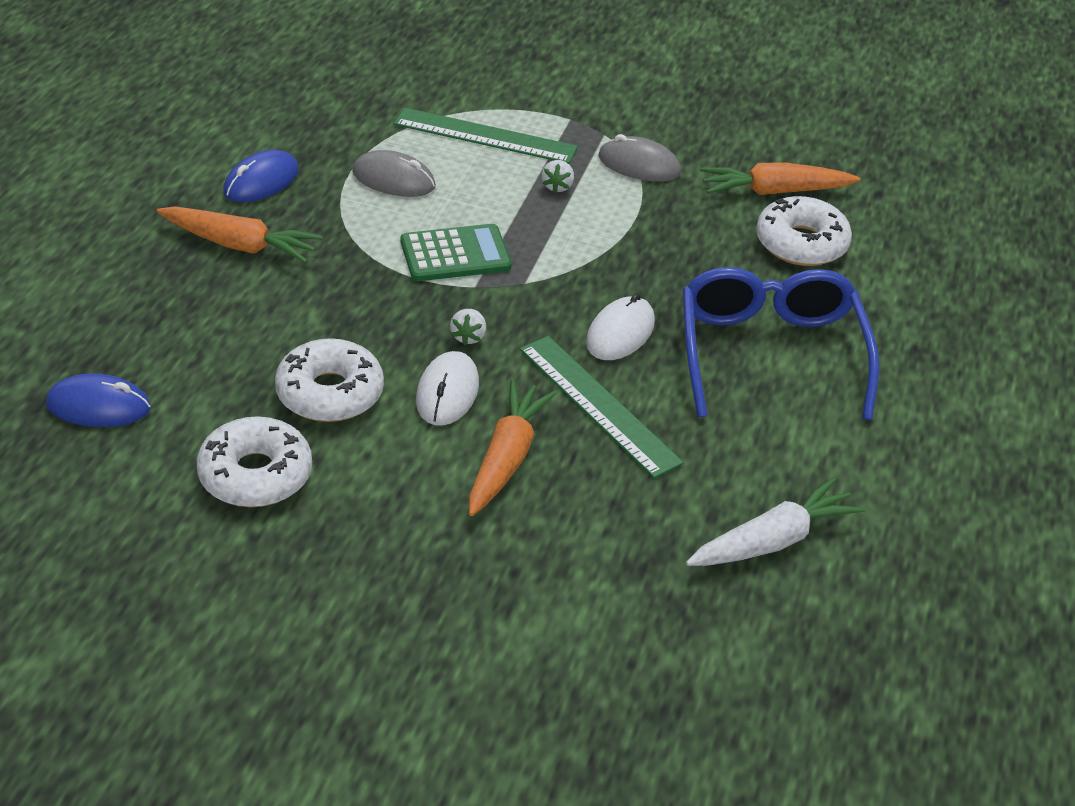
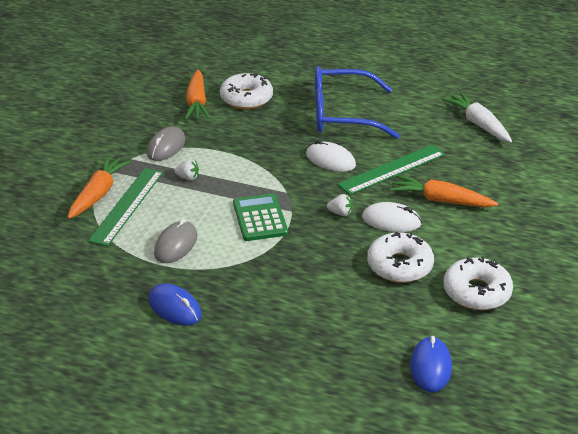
camera: 85 degrees left, 5 degrees down
orange carrot [157,206,323,263] -> orange carrot moved to [68,155,131,219]

